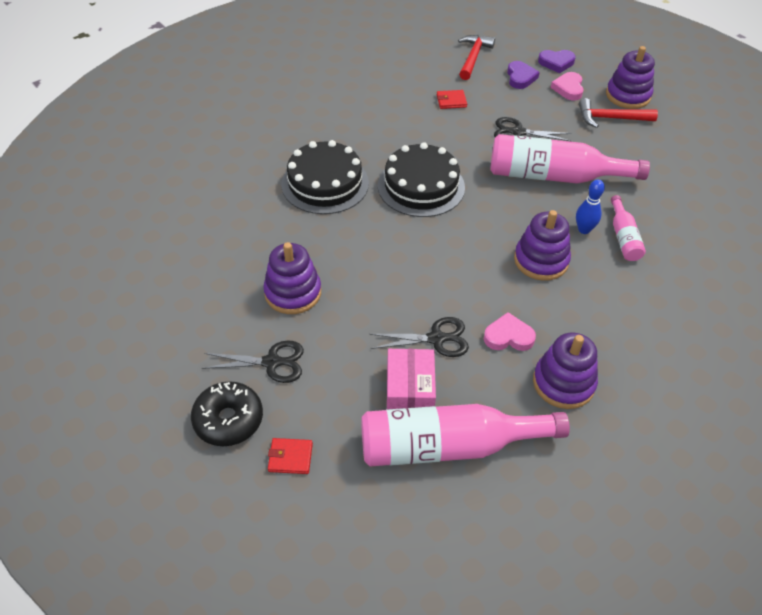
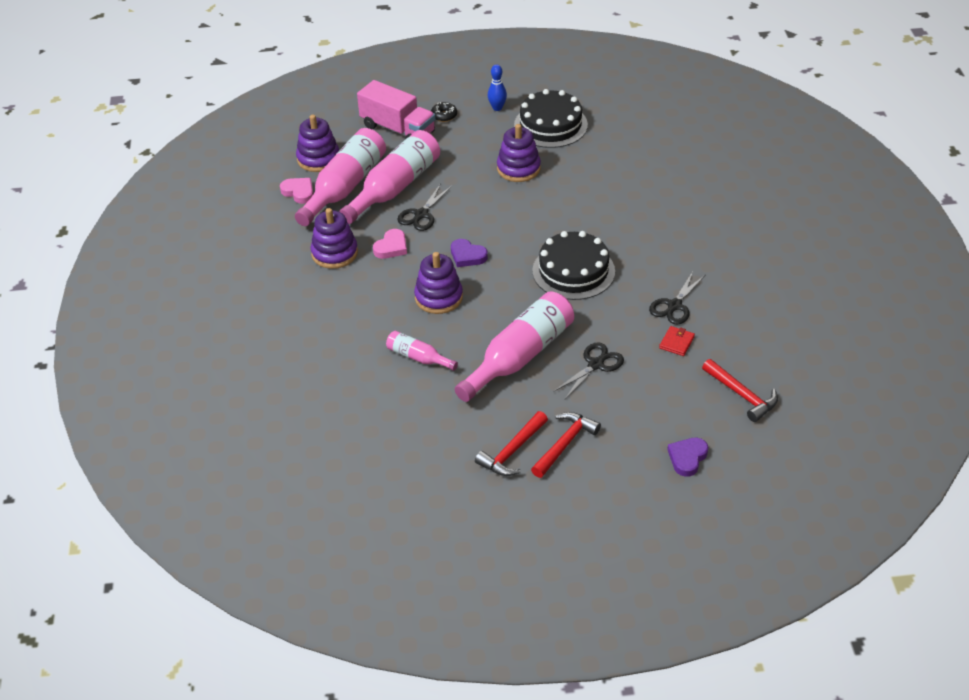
camera: 125 degrees right, 5 degrees down
black donut [191,381,263,446] -> black donut [431,102,457,122], size x0.58
black scissors [202,341,304,383] -> black scissors moved to [649,272,706,324]
red wallet [268,438,313,474] -> pink truck [357,80,435,139]
black cake [282,140,369,214] -> black cake moved to [514,89,588,148]
pink box [387,349,436,410] -> pink bottle [339,130,440,224]
purple heart [507,61,540,89] -> purple heart moved to [451,239,488,267]
pink heart [551,72,584,100] -> pink heart moved to [280,178,313,204]
blue bowling pin [576,180,605,234] -> blue bowling pin moved to [488,64,507,111]
purple stacking toy [606,46,655,109] -> purple stacking toy moved to [296,115,339,172]
none -> red hammer [475,411,548,476]

